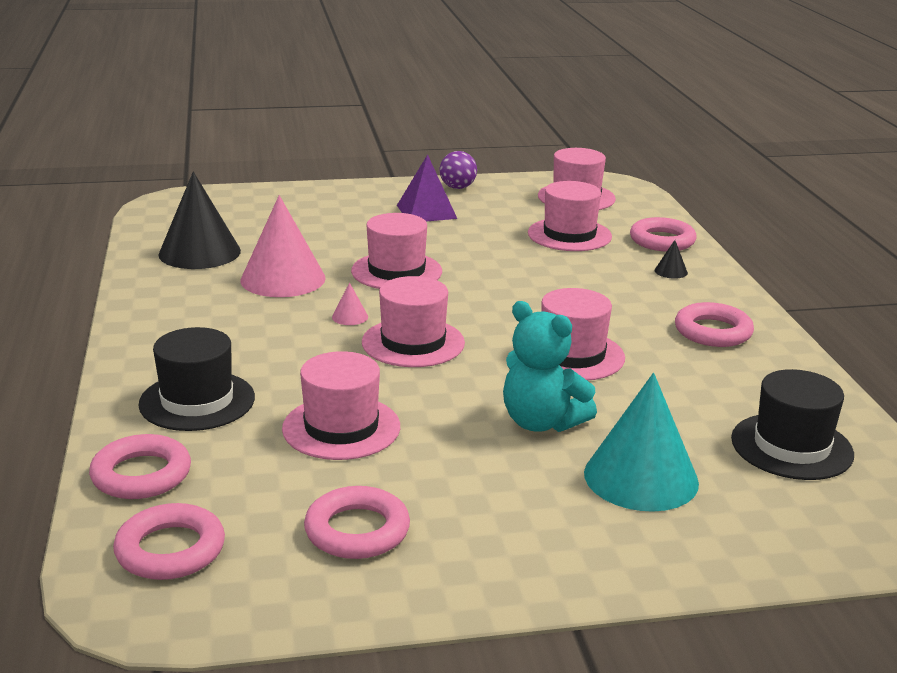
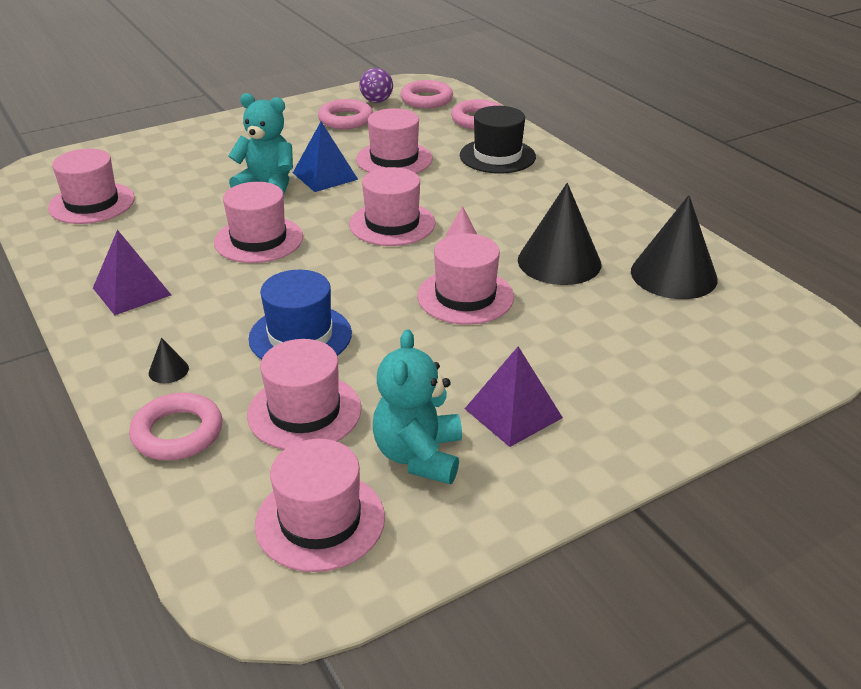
camera: 160 degrees right, 10 degrees up
pink cone [240,195,326,297] -> black cone [518,183,601,285]
purple ball [440,151,477,189] -> purple ball moved to [359,68,393,103]
turquoise cone [584,373,699,512] -> none
pink ring [675,302,754,347] -> purple pyramid [93,230,171,315]
black hat [731,369,854,480] -> pink hat [48,149,135,224]
none -> blue hat [248,270,352,360]
none -> blue pyramid [293,122,358,192]
none -> turquoise teddy bear [373,329,462,484]

